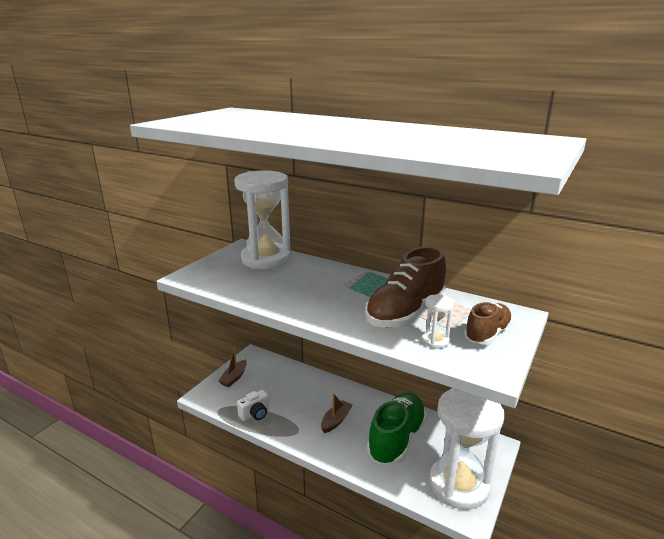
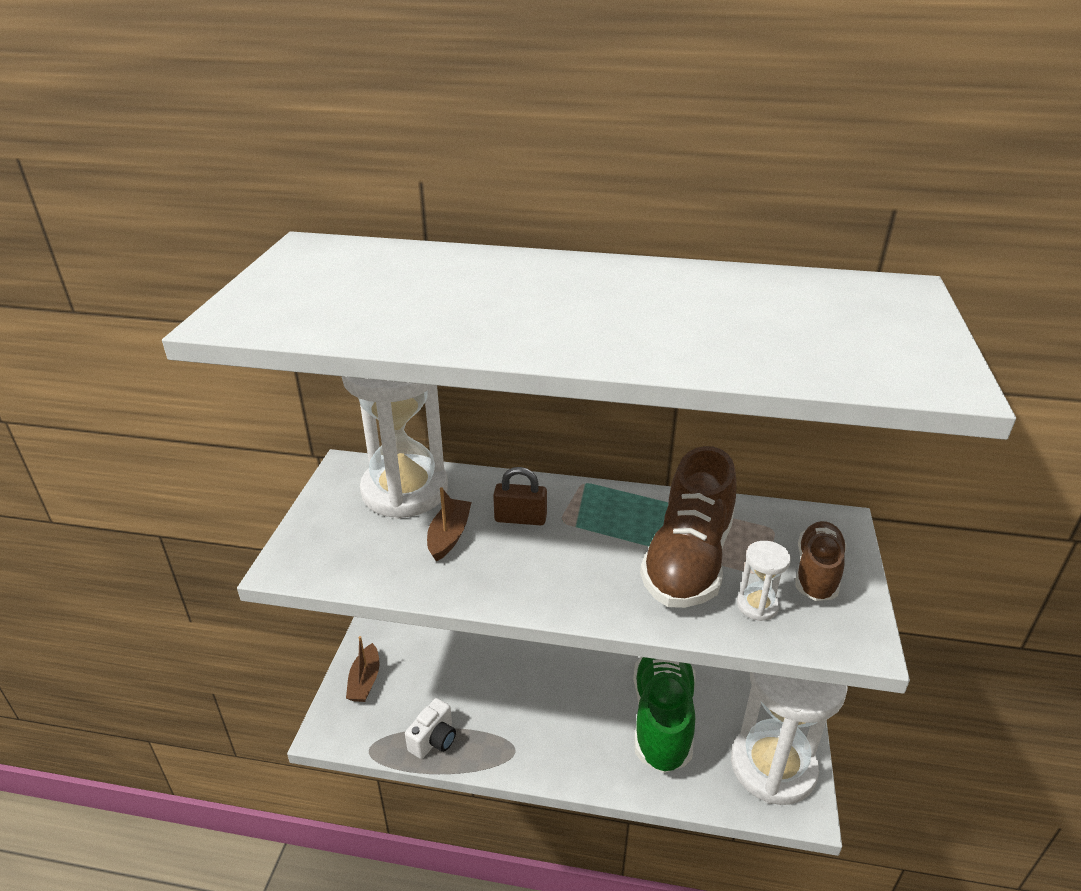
camera: 20 degrees left, 10 degrees up
brown boat [321,393,353,433] -> brown boat moved to [427,487,472,562]
none -> brown padlock [493,467,547,525]

